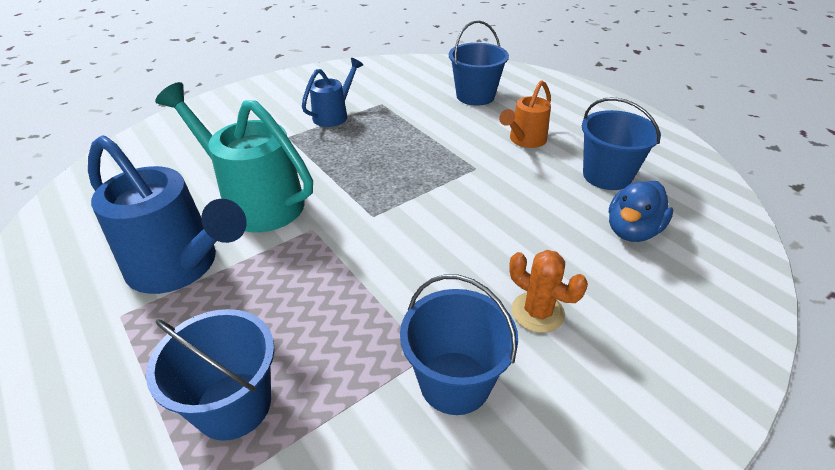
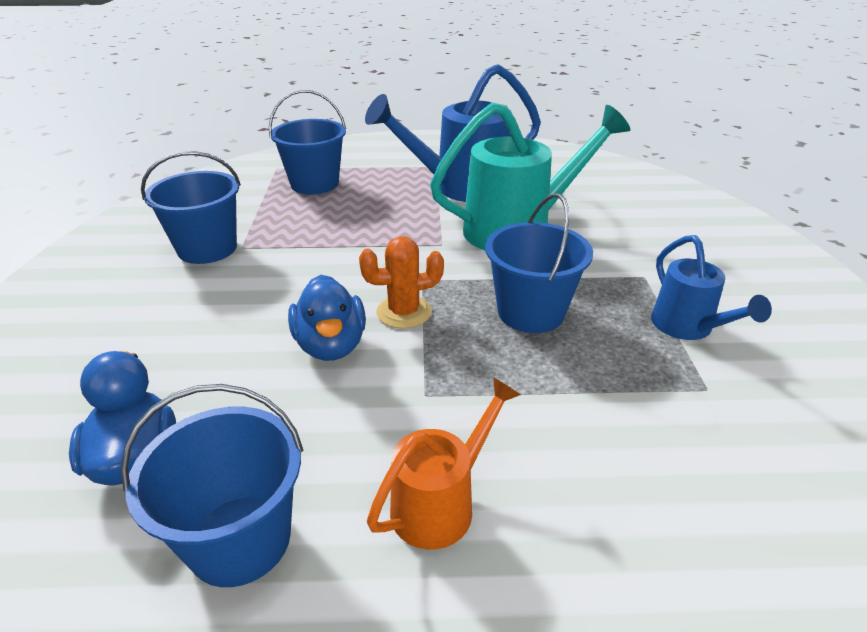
camera: 125 degrees right, 5 degrees down
blue bucket [449,20,509,106] -> blue bucket moved to [485,193,593,333]
orange watering can [499,80,551,148] -> orange watering can turned 60 degrees clockwise [367,377,521,550]
orange cactus [509,250,588,333] -> orange cactus moved to [359,236,444,329]
none -> blue duck [288,275,366,361]

